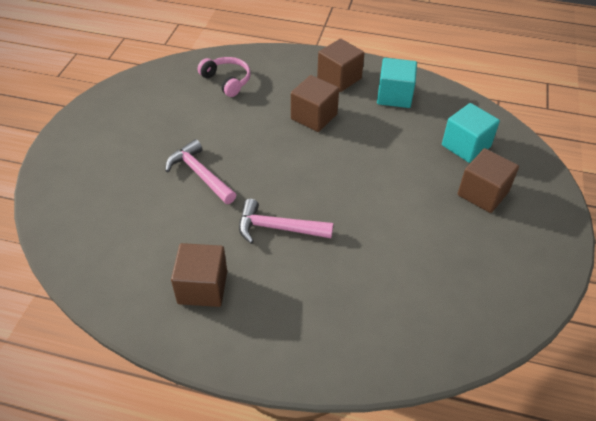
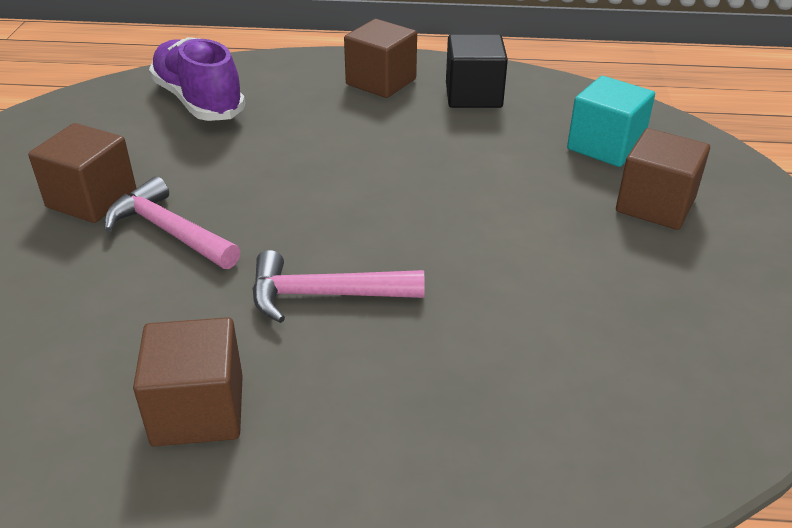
camera: 10 degrees left, 10 degrees down
pink headphones [198,57,251,97] -> purple shoe [149,37,245,121]
brown cube [291,75,339,132] -> brown cube moved to [28,123,136,223]
turquoise cube [377,58,417,108] -> black cube [446,35,508,108]

